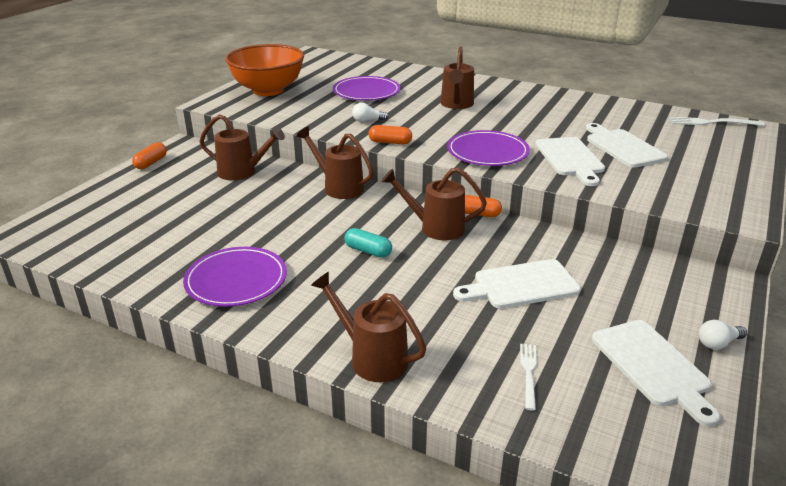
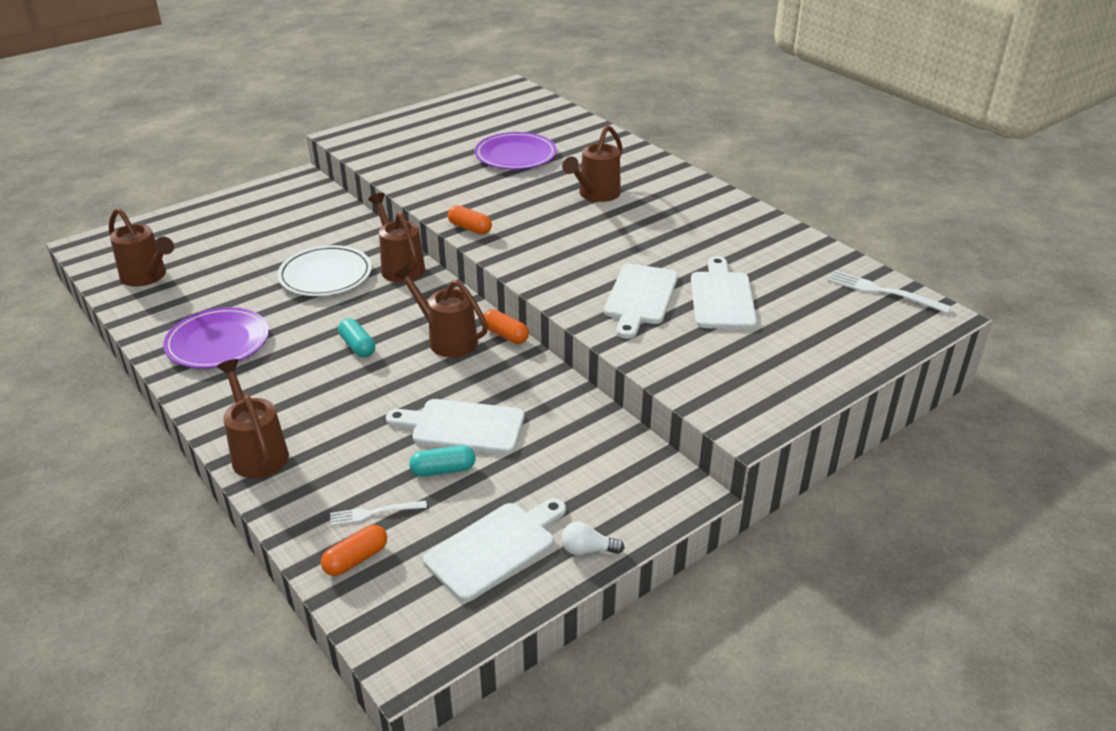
camera: 25 degrees right, 5 degrees up
orange capsule [132,142,167,169] -> orange capsule moved to [321,525,387,576]
brown watering can [199,114,285,181] -> brown watering can moved to [109,208,174,287]
orange bowl [225,44,304,96] -> none
white light bulb [352,103,389,122] -> none
purple plate [447,130,530,166] -> none
white fork [520,344,537,411] -> white fork turned 135 degrees counterclockwise [330,501,427,526]
white cutting board [592,320,720,427] -> white cutting board turned 135 degrees counterclockwise [423,498,566,602]
none -> white plate [277,245,372,296]
none -> turquoise capsule [409,445,475,477]

